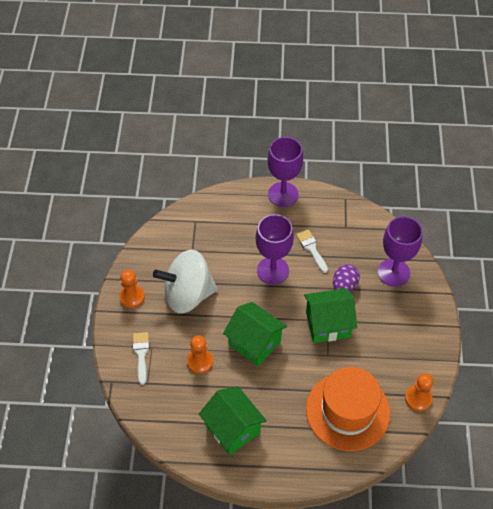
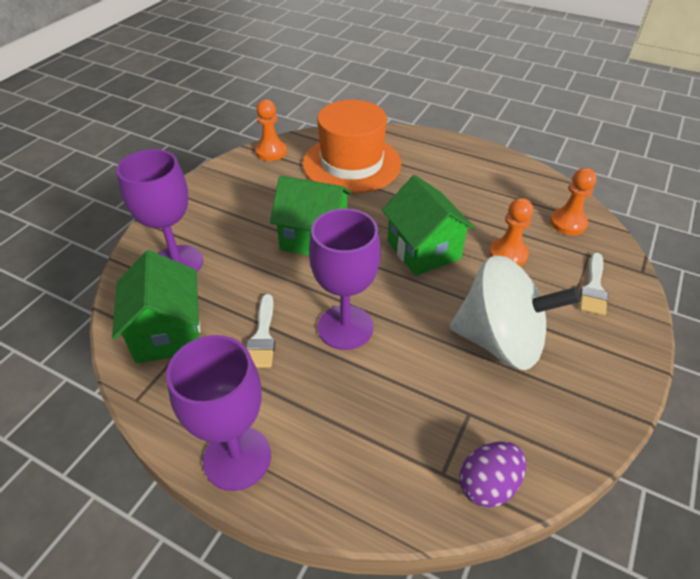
camera: 155 degrees left, 10 degrees down
orange pawn [119,270,145,308] -> orange pawn moved to [550,168,597,235]
green house [199,386,267,455] -> green house moved to [112,250,201,364]
purple egg [333,264,360,292] -> purple egg moved to [460,441,526,508]

